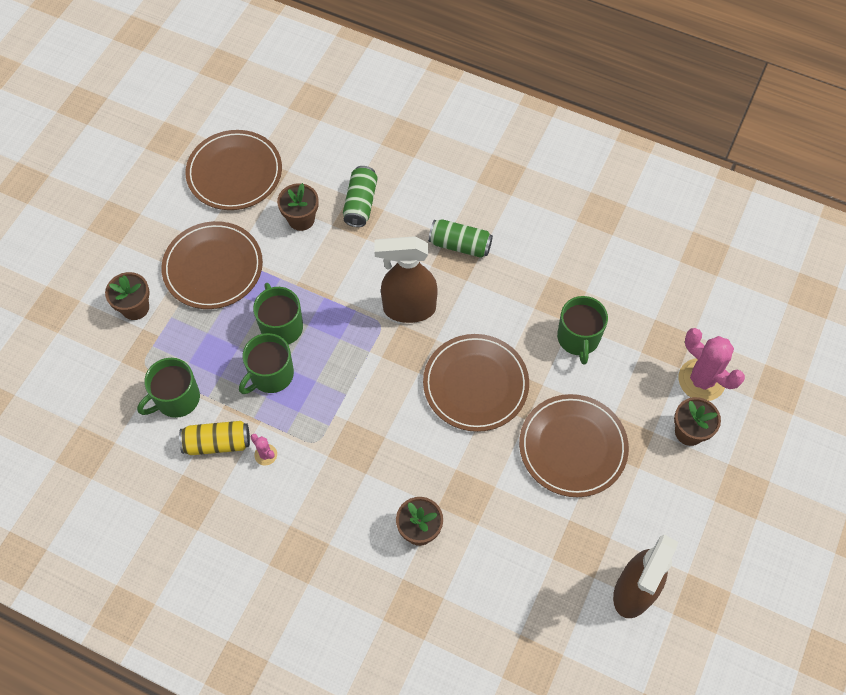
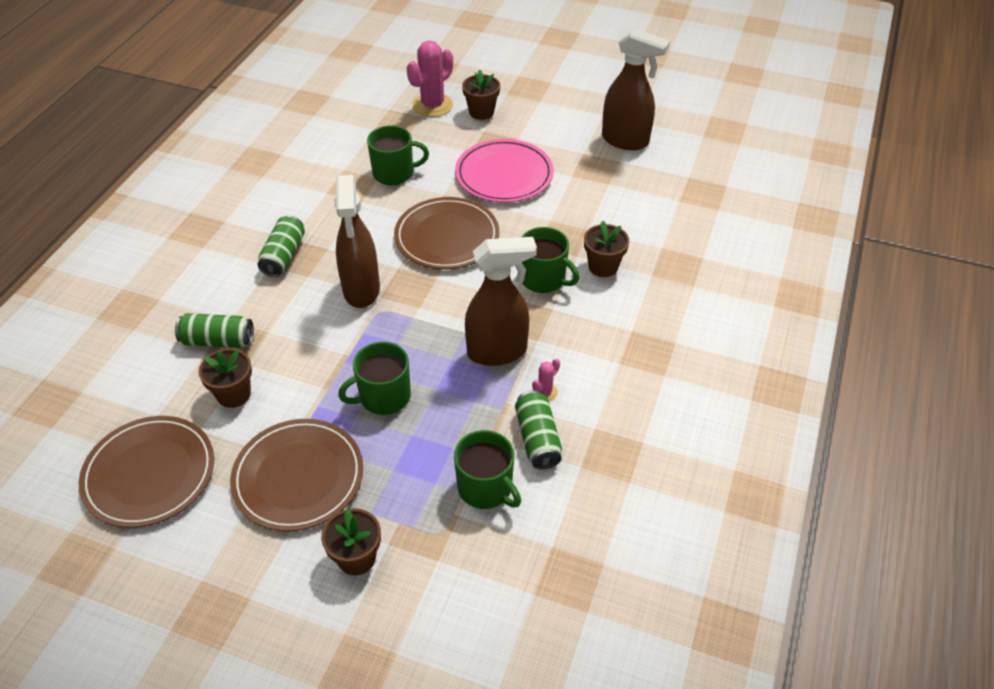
camera: 95 degrees left, 15 degrees down
yellow can [179,421,250,455] -> green can [515,390,562,469]
green mug [239,333,294,394] -> green mug moved to [522,227,579,293]
brown plate [519,394,629,497] -> pink plate [455,139,554,202]
none -> brown spray bottle [465,237,537,366]

